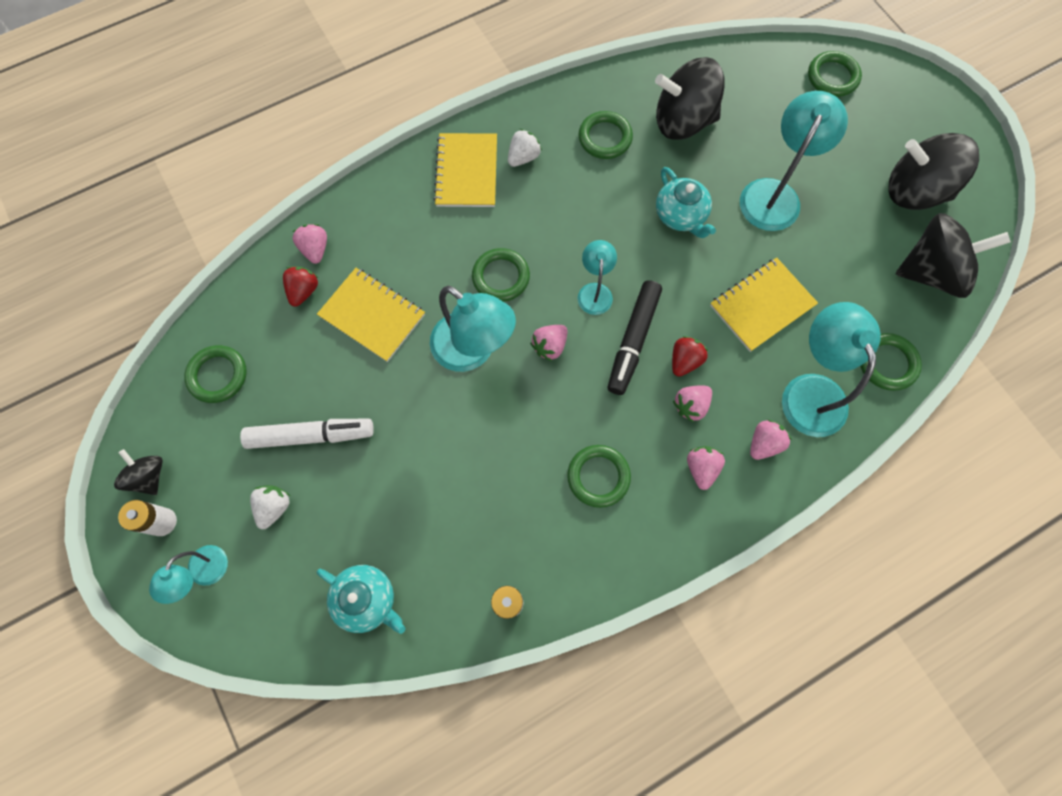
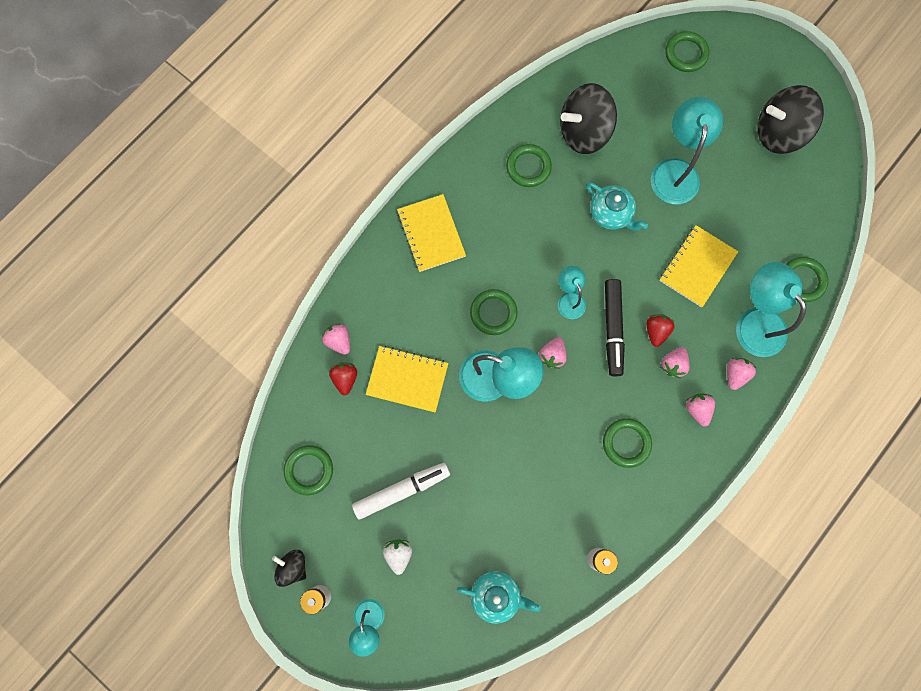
camera: 20 degrees left, 5 degrees up
white strawberry [508,129,542,167] -> none
black spinning top [896,213,1011,298] -> none

